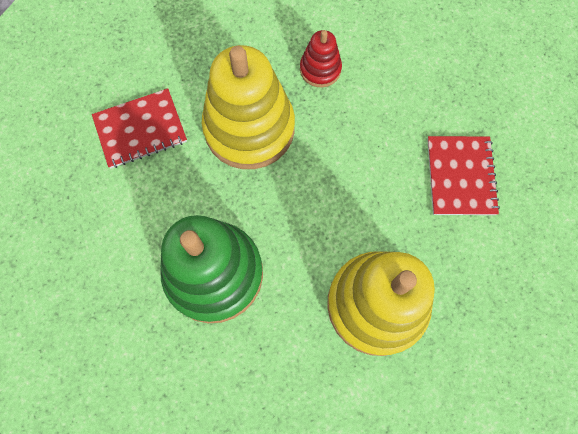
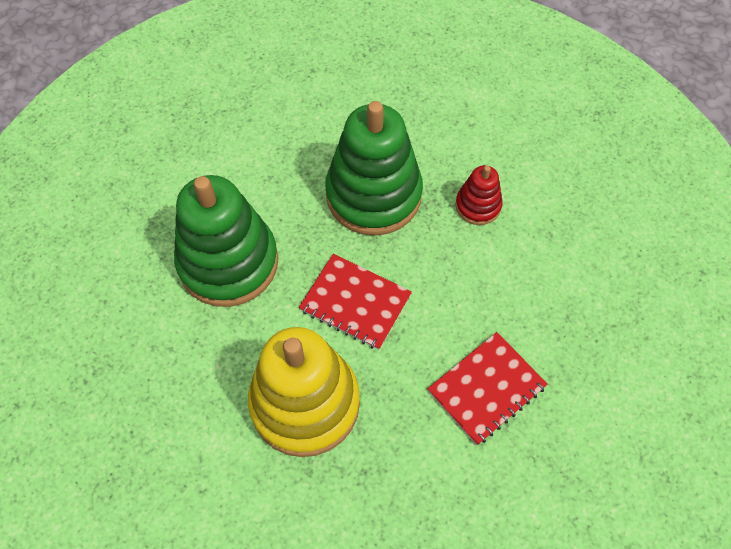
camera: 50 degrees right, 10 degrees down
red notebook [92,88,187,168] -> red notebook moved to [299,254,412,350]
yellow stacking toy [202,45,295,169] -> green stacking toy [325,101,423,236]

